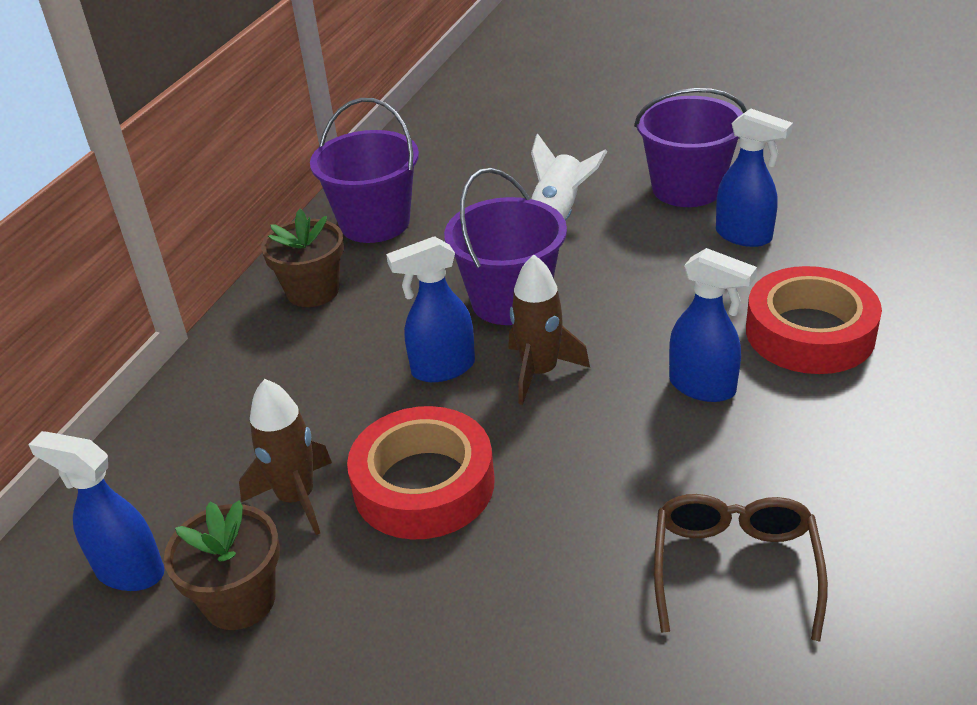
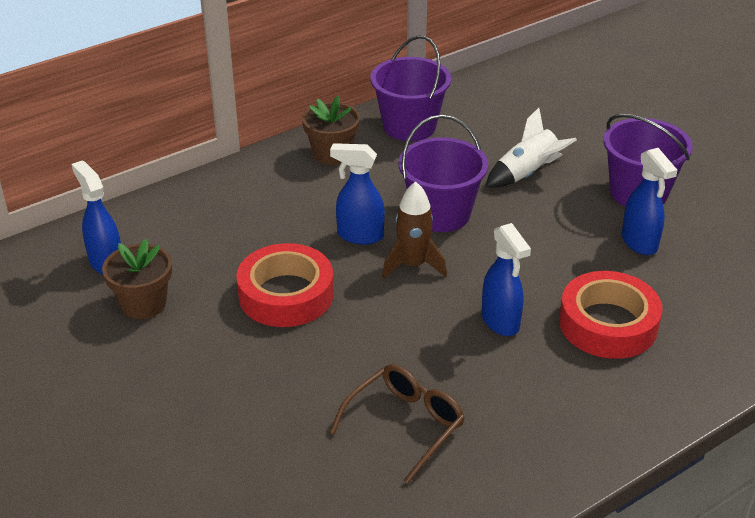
camera: 30 degrees right, 0 degrees up
brown rocket [239,379,332,535] -> none

